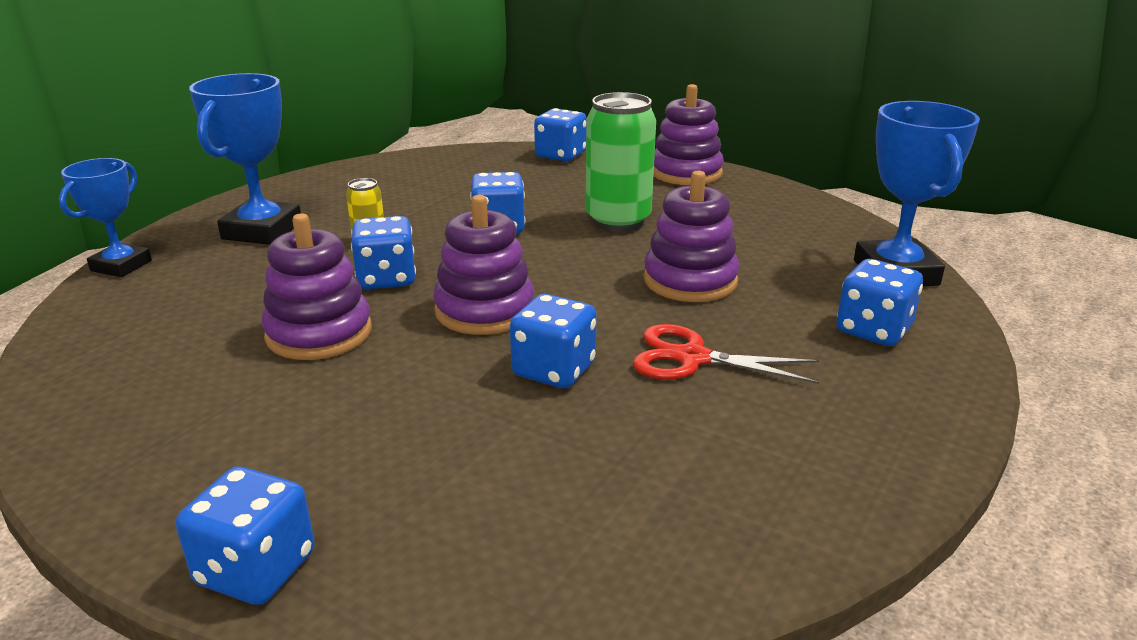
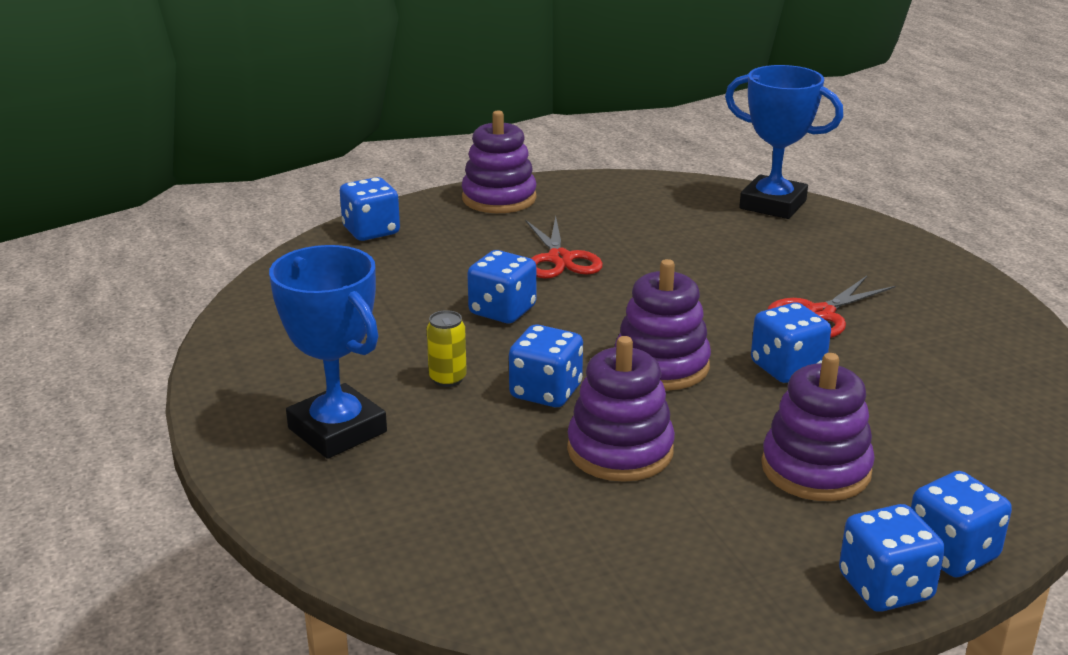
camera: 55 degrees left, 0 degrees up
blue trophy [59,158,152,277] -> none
green can [586,92,656,232] -> red scissors [525,216,603,279]
purple stacking toy [644,171,739,302] -> purple stacking toy moved to [761,353,875,501]
blue dice [836,259,923,346] -> blue dice moved to [839,504,945,612]

